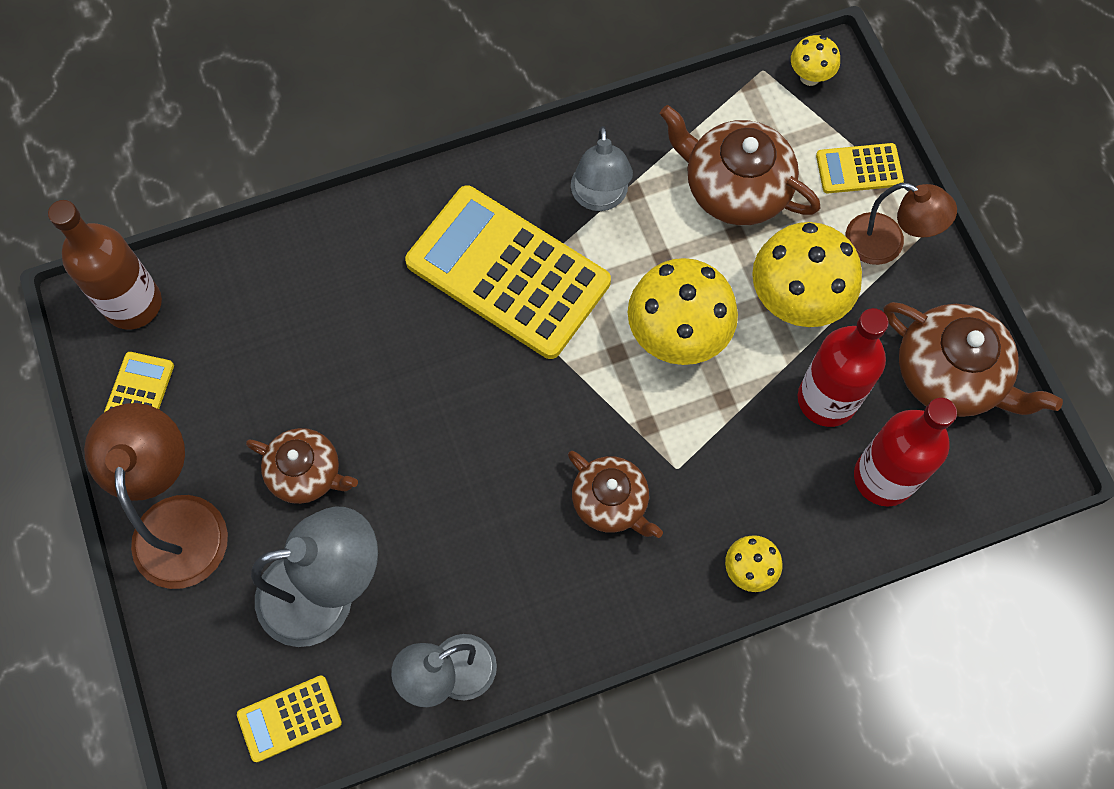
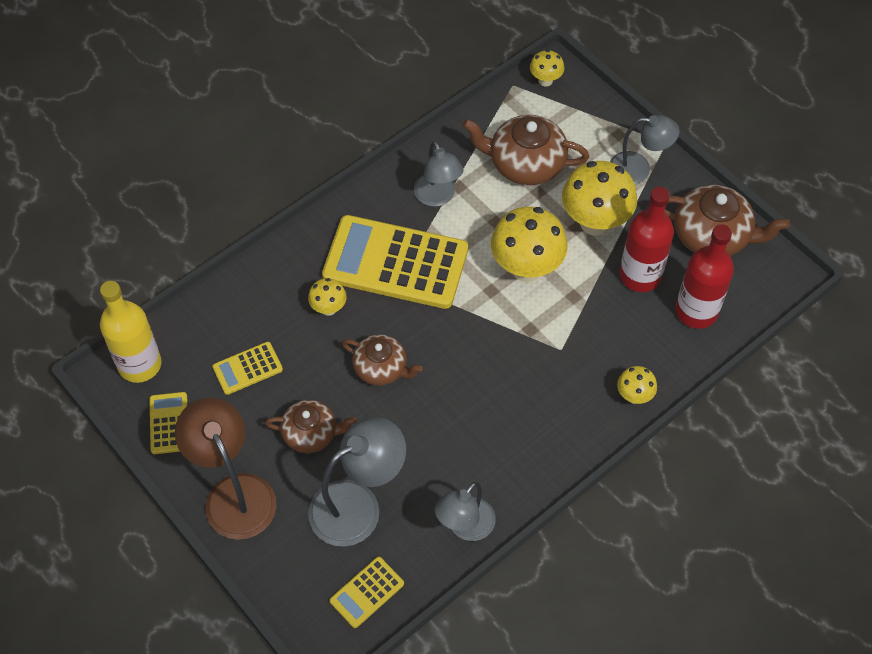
camera: 20 degrees left, 10 degrees down
brown bottle [48,200,162,329] -> yellow bottle [100,281,161,383]
brown teapot [568,451,663,538] -> brown teapot moved to [342,334,423,386]
yellow calculator [816,143,904,193] -> yellow calculator moved to [212,342,283,395]
brown lamp [846,183,957,265] -> grey lamp [610,115,680,184]
none -> yellow mushroom [308,278,347,316]

